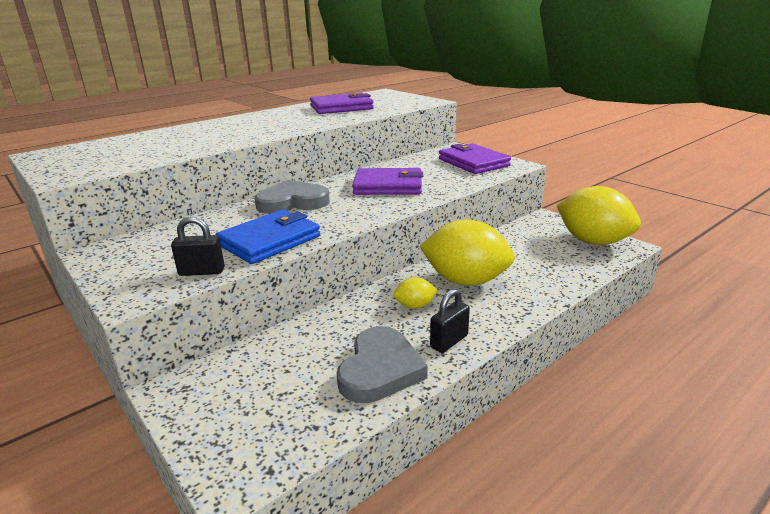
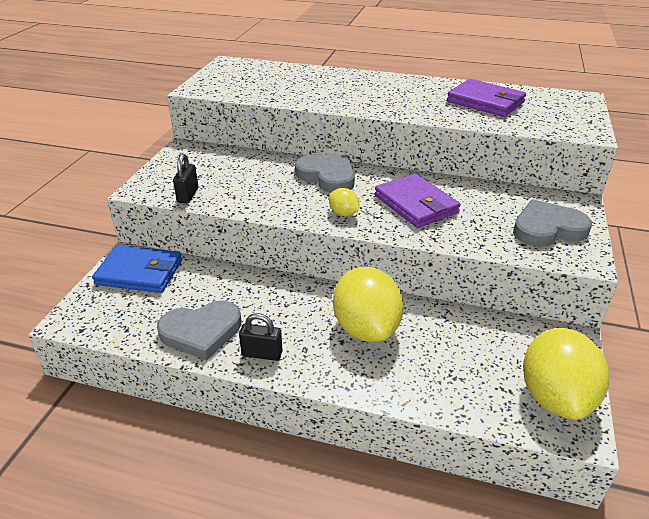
camera: 55 degrees right, 10 degrees up
black padlock [171,216,225,276] -> black padlock turned 45 degrees clockwise [173,154,198,204]
blue wallet [215,209,320,264] -> blue wallet moved to [92,245,182,293]
yellow lemon [393,277,438,309] -> yellow lemon moved to [329,188,359,216]
purple wallet [439,143,511,174] -> grey heart [513,199,592,247]

